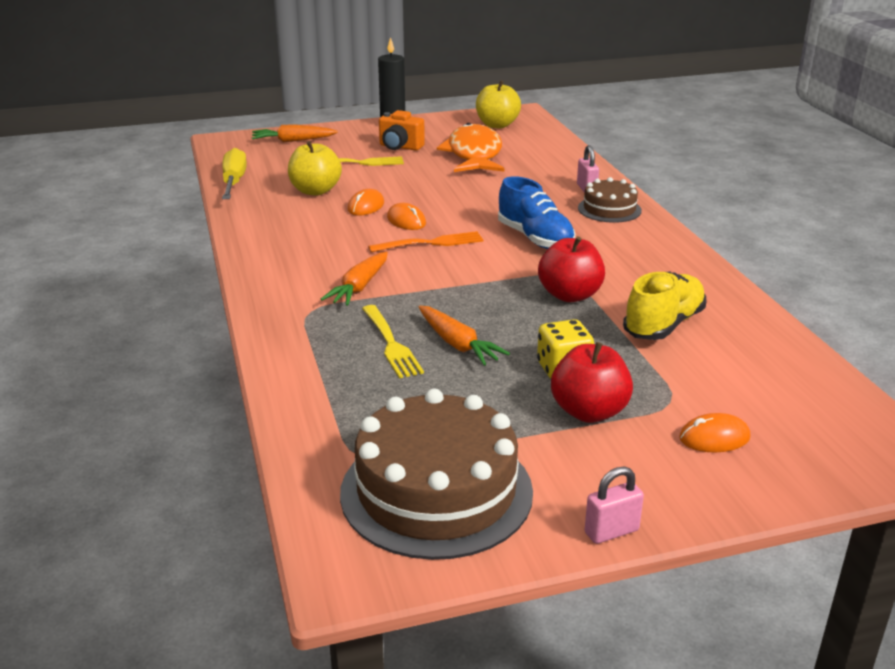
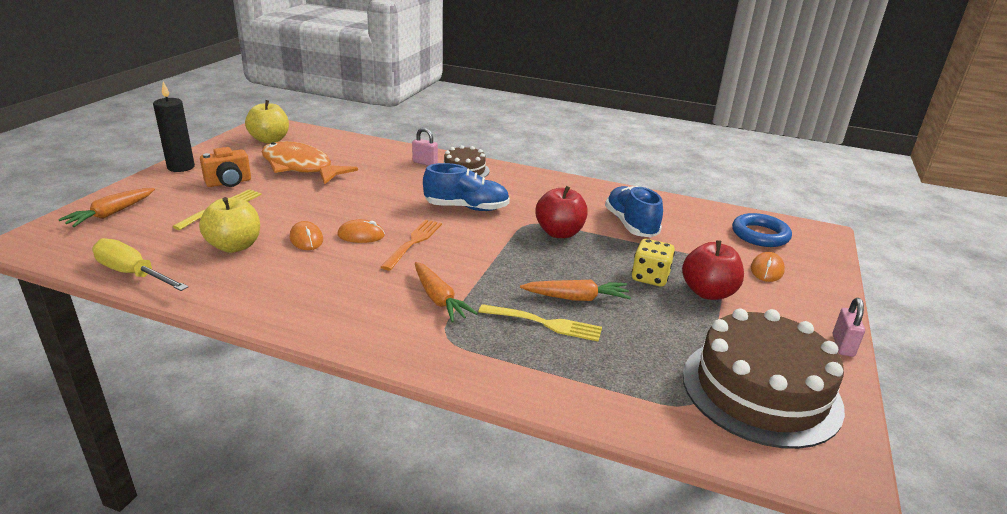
camera: 55 degrees left, 0 degrees up
yellow shoe [623,272,707,340] -> blue shoe [605,186,663,237]
none -> blue ring [732,213,792,247]

